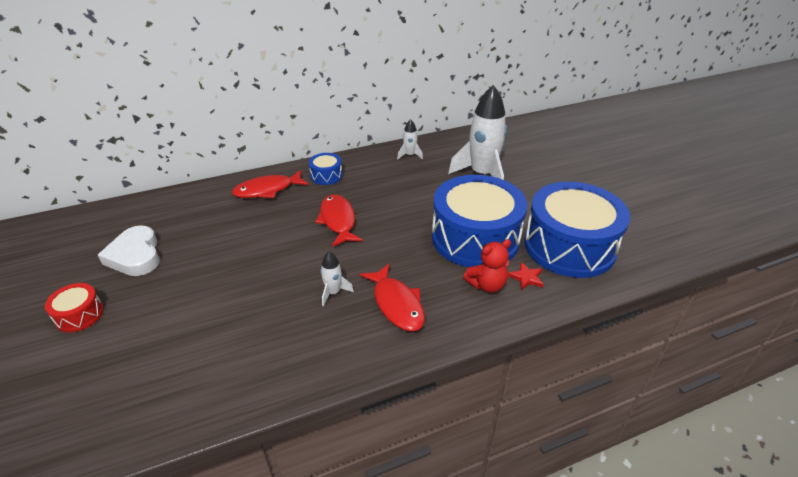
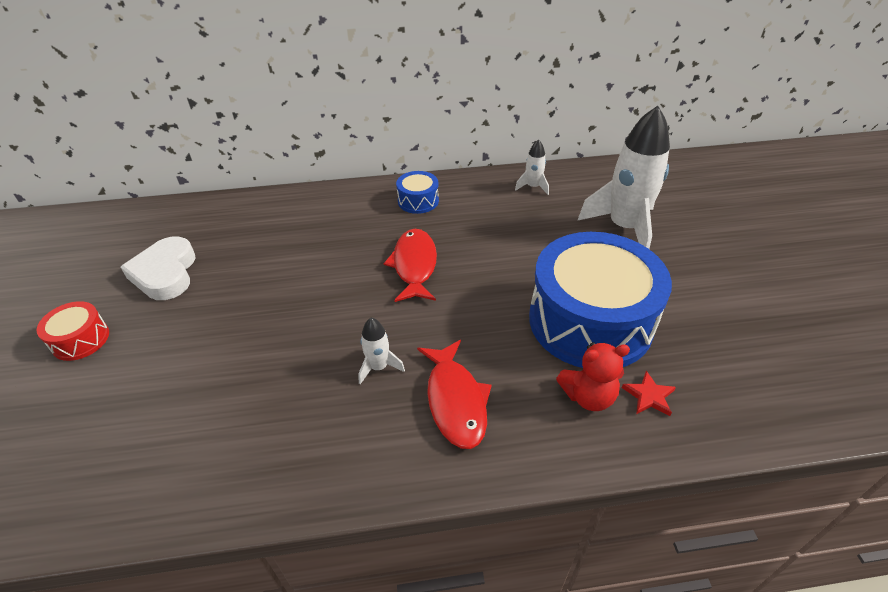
camera: 15 degrees right, 5 degrees up
red fish [232,170,309,198] -> none
blue drum [524,182,630,278] -> none

